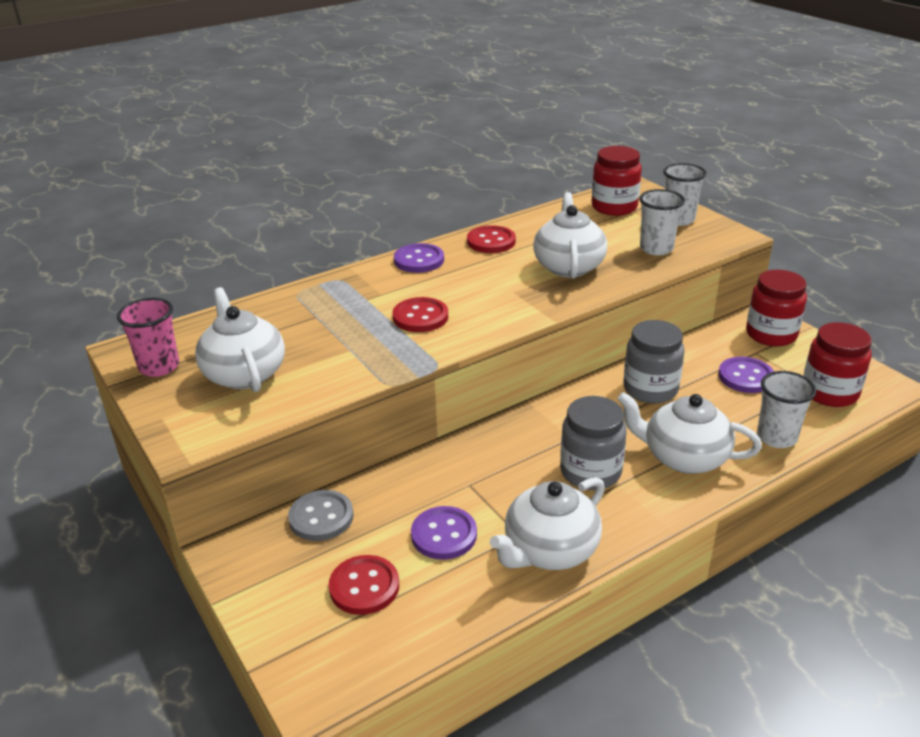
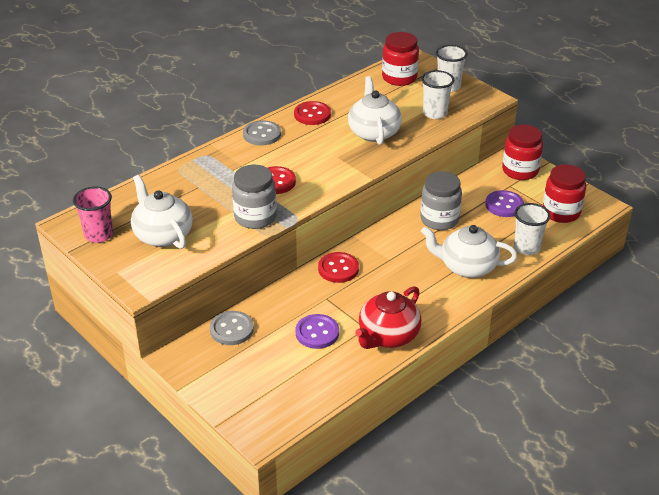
camera: 10 degrees left, 5 degrees up
red button [329,555,399,615] -> red button moved to [318,252,359,283]
purple button [394,243,444,273] -> grey button [243,120,281,146]
white teapot [490,477,605,570] -> red teapot [355,286,421,349]
grey jar [560,396,627,490] -> grey jar moved to [232,165,277,229]

